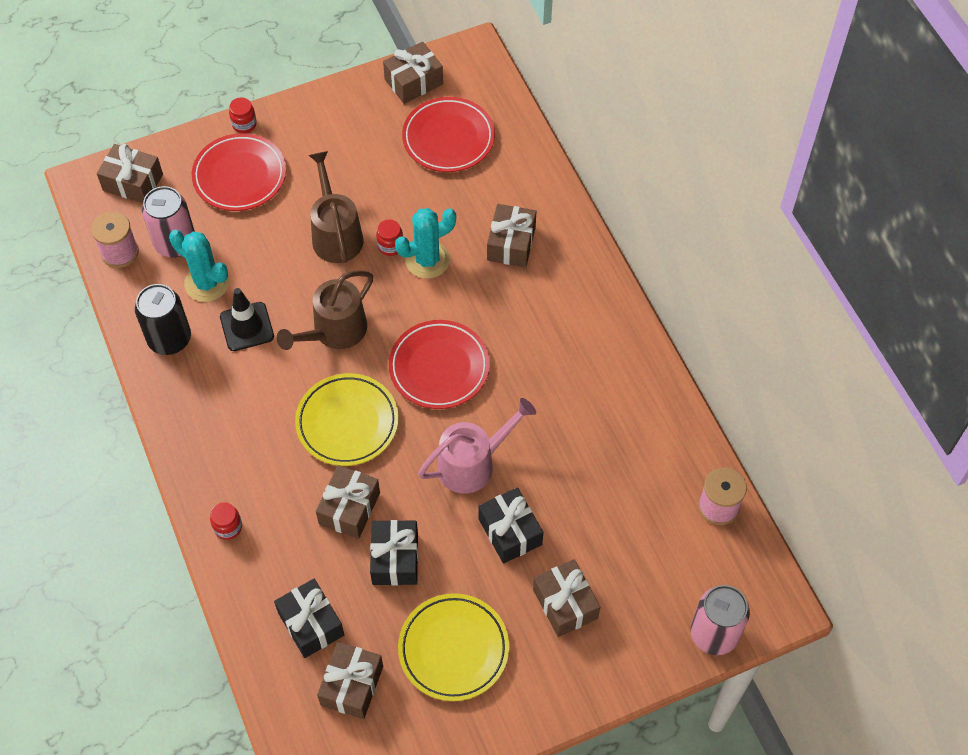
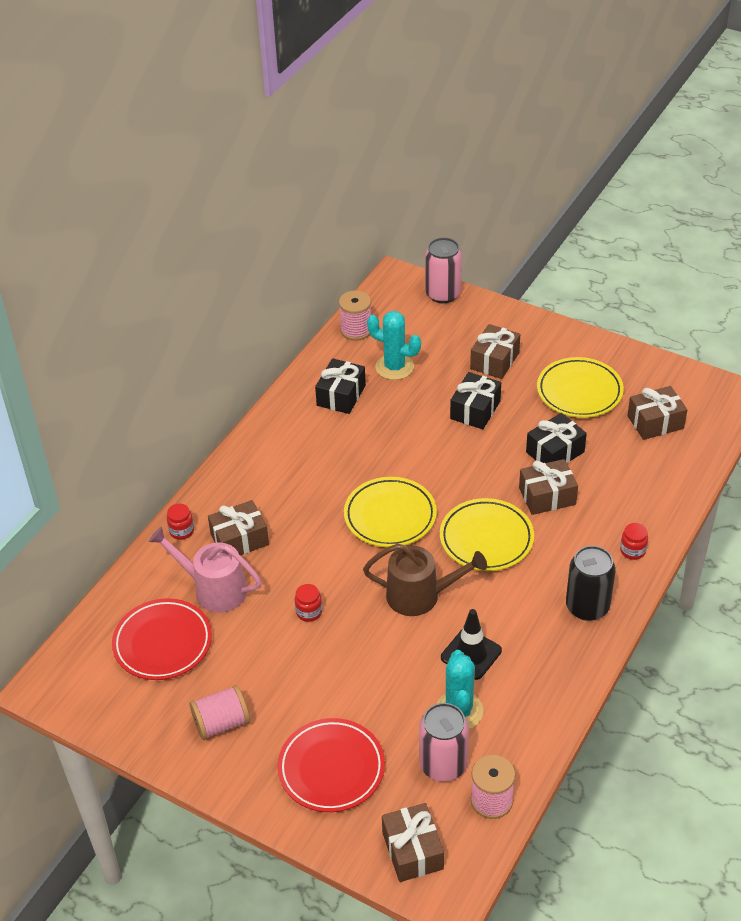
camera: 125 degrees left, 15 degrees down
black can [135,284,191,355] -> black can moved to [566,546,616,621]
red jar [229,97,257,133] -> red jar moved to [167,504,194,540]
black gift [274,579,344,658] -> black gift moved to [315,358,366,414]
brown watering can [309,151,364,263] -> none
brown gift [383,42,443,104] -> none
red plate [389,320,490,409] -> yellow plate [344,477,437,547]
turquoise cactus [395,208,456,279] -> turquoise cactus moved to [367,311,421,380]
pink watering can [418,398,536,494] -> pink watering can moved to [148,527,262,613]
none -> pink spool [190,685,250,740]

